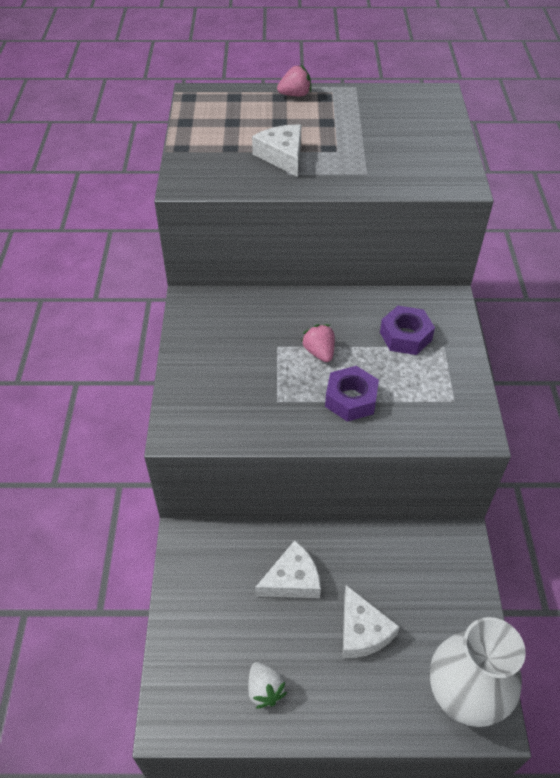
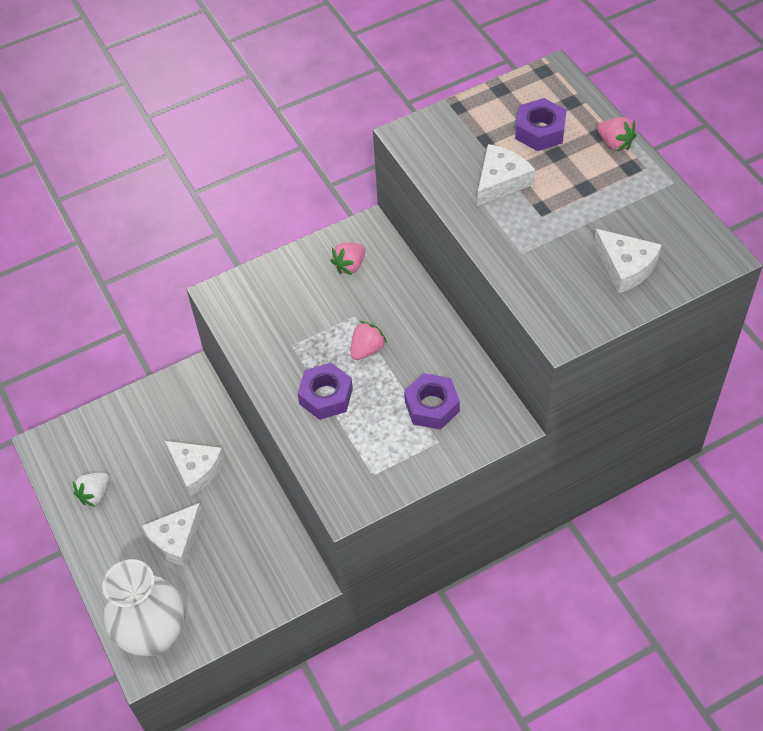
camera: 65 degrees right, 5 degrees up
none -> pink strawberry [330,243,366,275]
none -> purple nut [515,98,567,151]
none -> white cheese [594,229,662,293]

